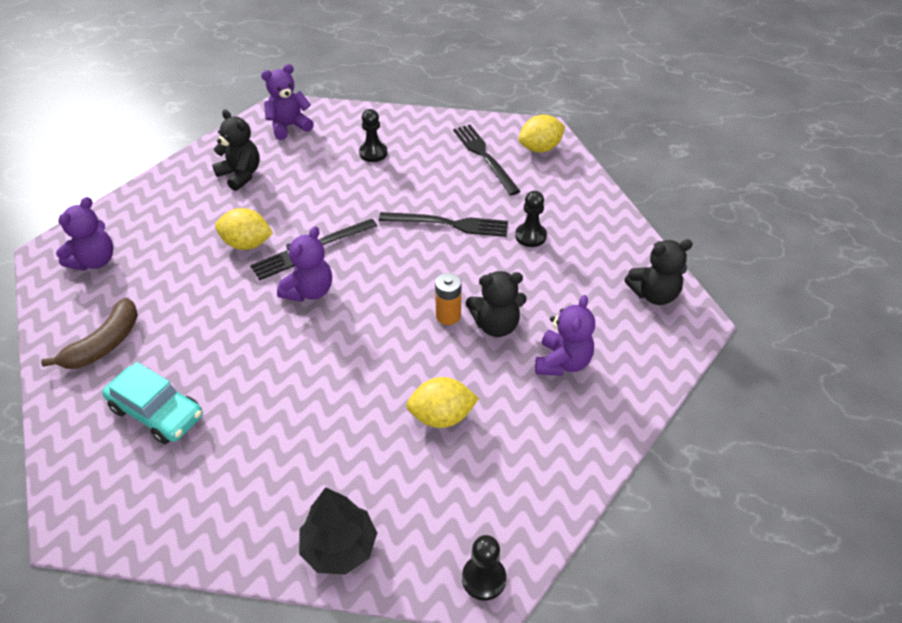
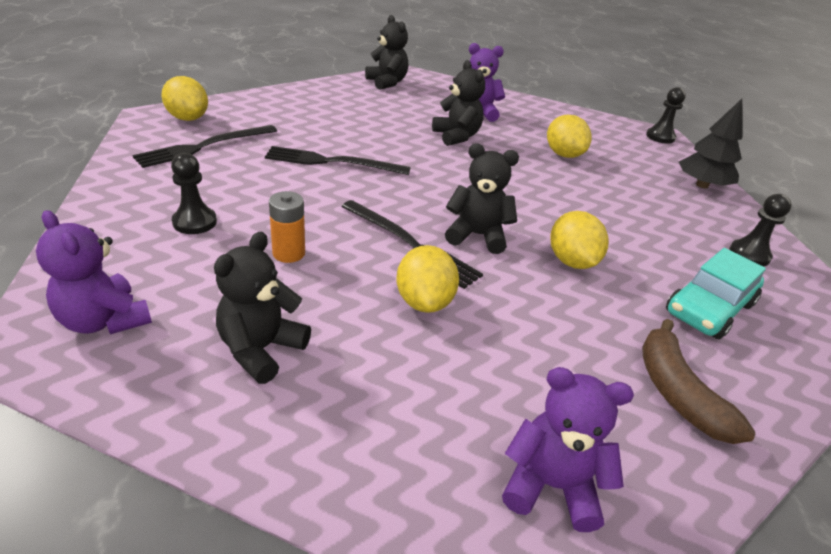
camera: 110 degrees left, 10 degrees down
brown banana [41,298,138,369] -> brown banana turned 120 degrees counterclockwise [642,319,755,444]
turquoise car [102,362,203,444] -> turquoise car turned 150 degrees counterclockwise [666,248,766,339]
purple teddy bear [277,226,332,302] -> black teddy bear [445,144,519,254]
black fork [379,212,508,237] -> black fork turned 75 degrees counterclockwise [265,146,411,175]
orange battery [435,273,461,325] -> orange battery moved to [269,191,305,263]
black pawn [515,191,547,247] -> black pawn moved to [729,194,792,266]
none -> yellow lemon [550,211,609,269]

